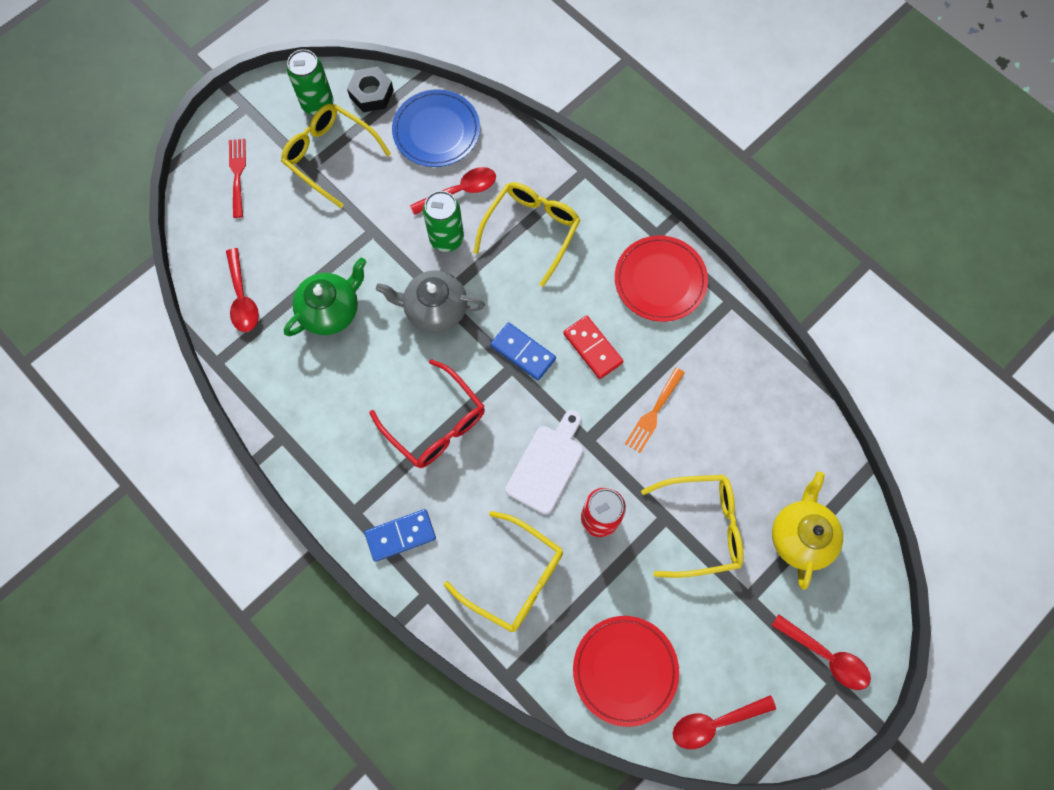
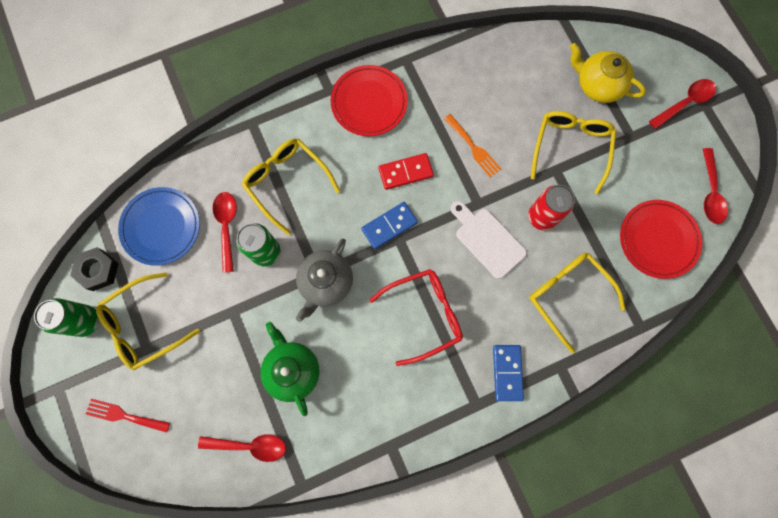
camera: 70 degrees left, 5 degrees up
yellow glasses [444,511,563,632] -> yellow glasses turned 90 degrees counterclockwise [529,253,626,353]

